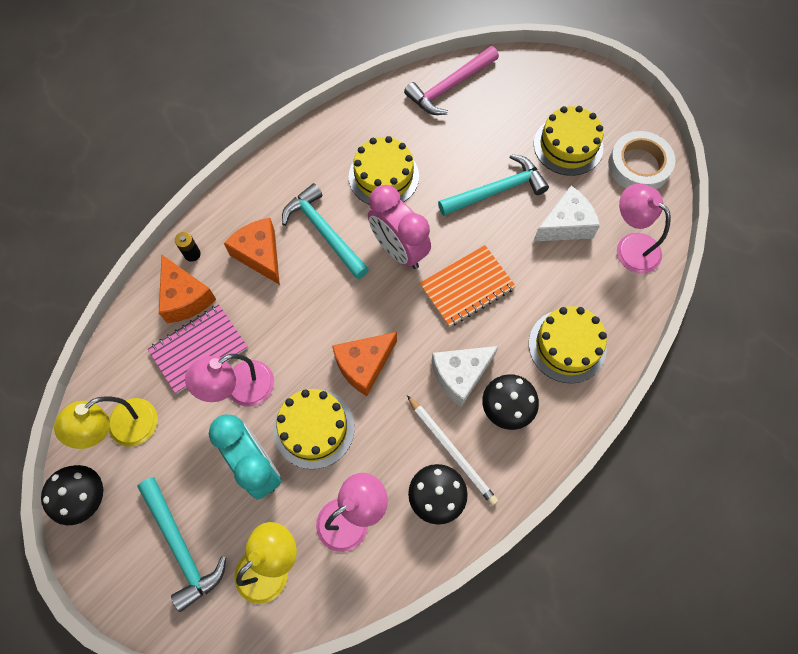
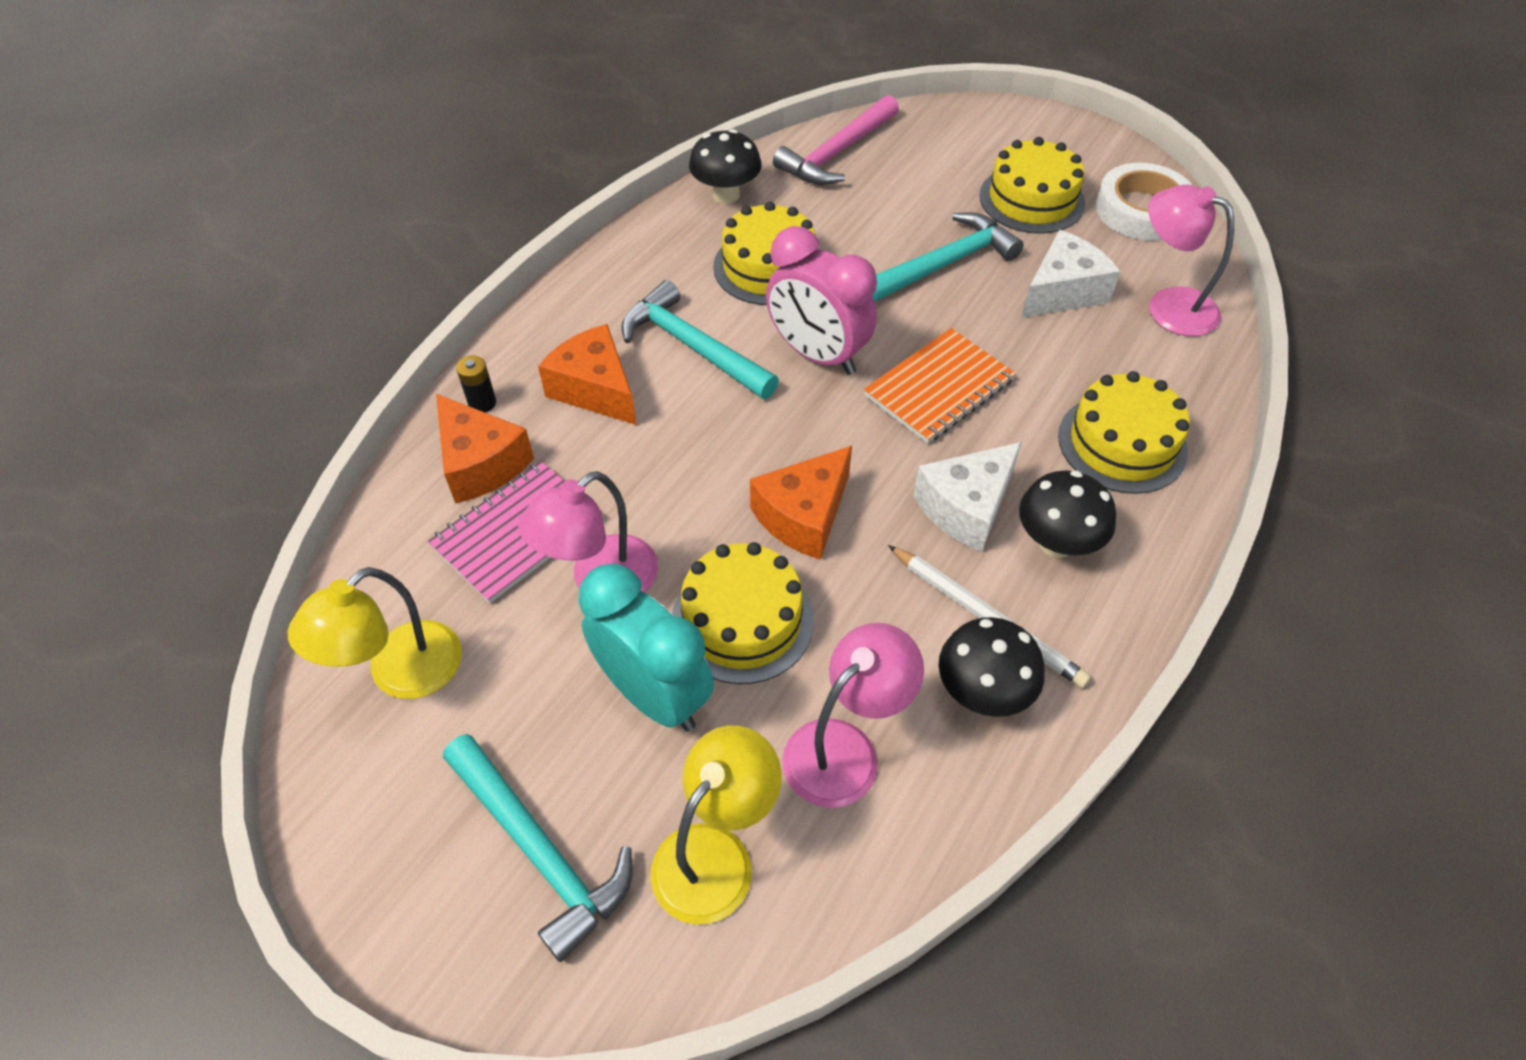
camera: 10 degrees left, 15 degrees down
black mushroom [41,465,103,525] -> black mushroom moved to [689,129,762,204]

